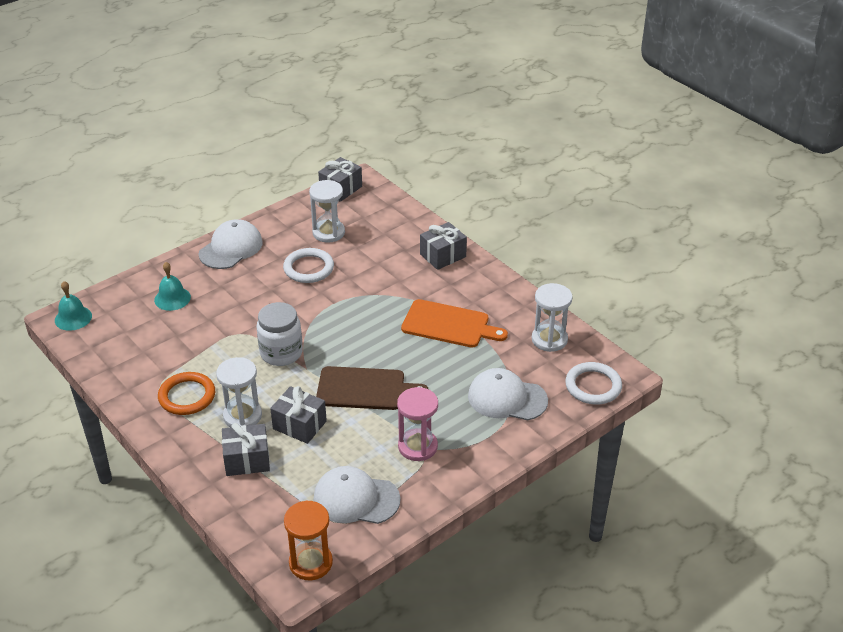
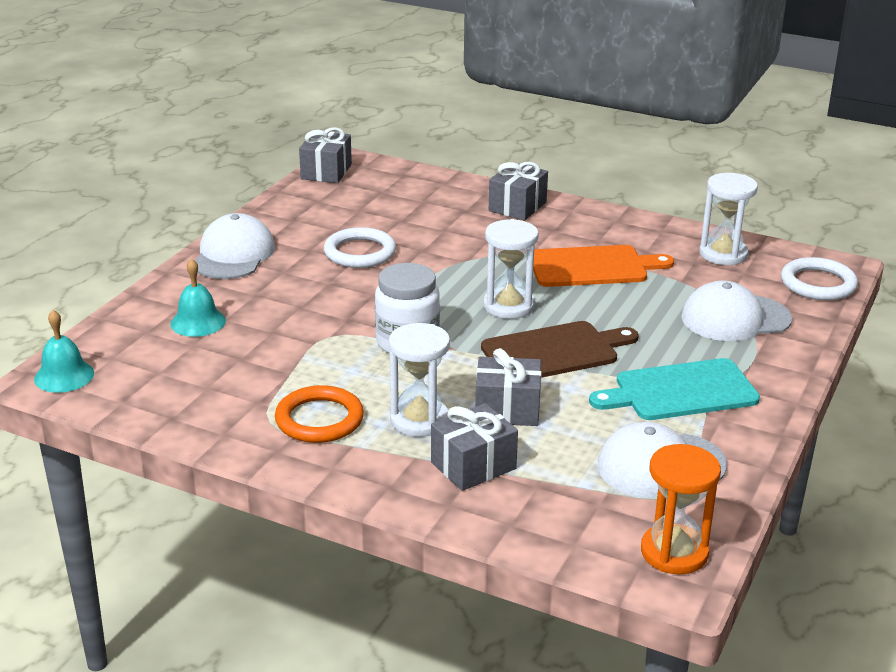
camera: 25 degrees left, 10 degrees down
white hourglass [309,180,345,243] -> white hourglass moved to [483,219,539,319]
pink hourglass [397,387,438,461] -> turquoise cutting board [589,358,760,420]

